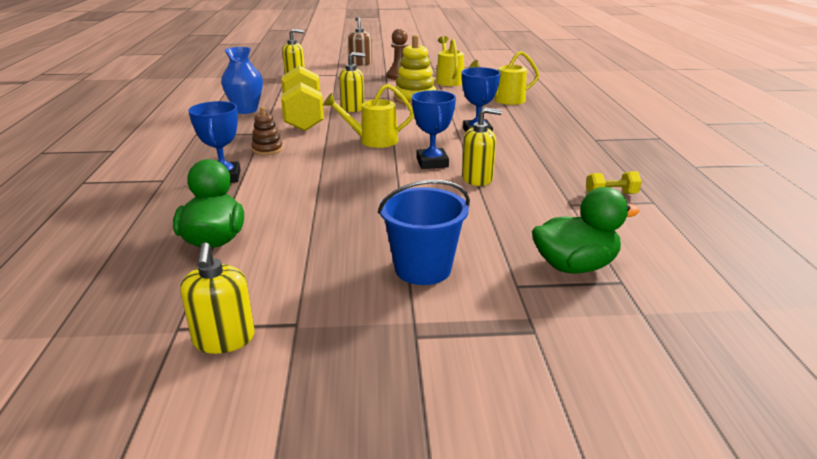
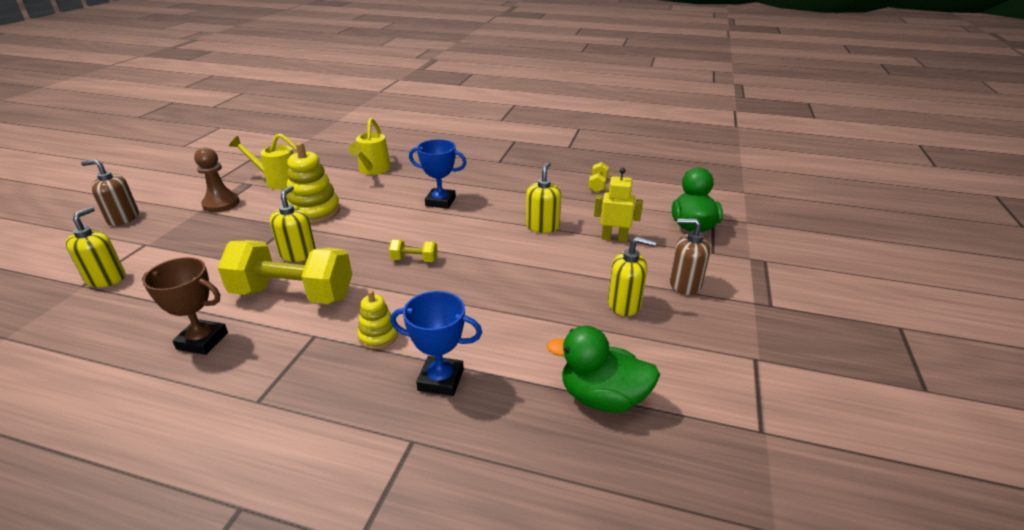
camera: 70 degrees left, 5 degrees up
yellow soap dispenser [181,242,255,354] -> yellow soap dispenser moved to [608,237,656,316]
blue vase [221,47,263,114] -> brown trophy [142,257,228,355]
brown stacking toy [251,107,283,155] -> yellow stacking toy [357,290,398,349]
yellow watering can [323,84,414,148] -> yellow dumbbell [389,239,438,262]
blue bucket [378,180,470,285] -> brown soap dispenser [670,218,710,295]
blue trophy [412,90,456,169] -> none
none -> yellow robot [594,168,643,242]

